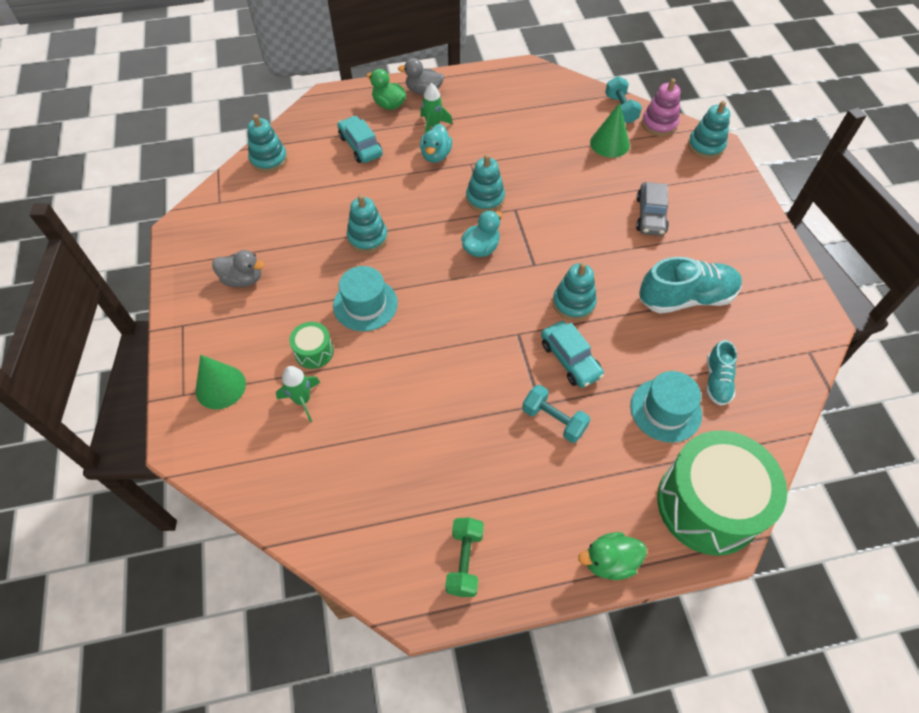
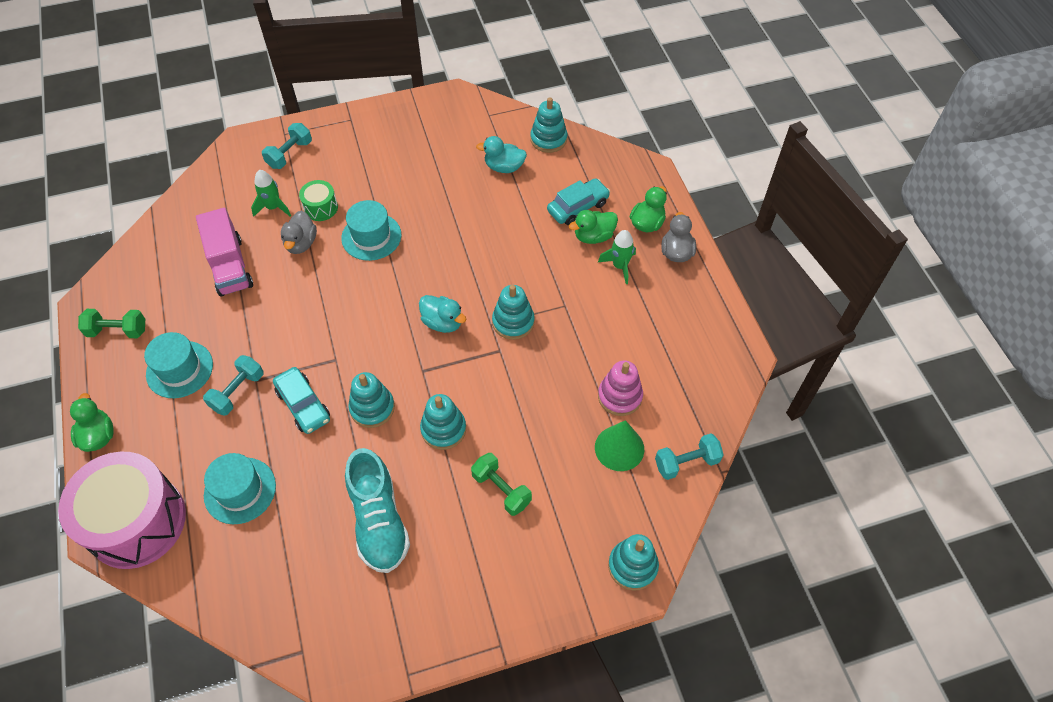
camera: 85 degrees right, 0 degrees up
green cone [195,355,246,409] -> turquoise dumbbell [262,123,312,169]
grey duck [212,250,265,287] -> grey duck moved to [281,211,317,254]
turquoise stacking toy [347,195,388,253] -> turquoise stacking toy moved to [420,394,466,450]
turquoise duck [420,124,452,163] -> turquoise duck moved to [476,136,527,173]
turquoise car [541,321,604,388] -> turquoise car turned 90 degrees counterclockwise [273,367,330,434]
grey car [636,182,669,236] -> green dumbbell [471,453,532,516]
pink stacking toy [642,78,681,136] -> pink stacking toy moved to [598,360,643,416]
green drum [657,430,787,556] -> pink drum [58,452,186,569]
turquoise shoe [706,340,737,406] -> none
none -> turquoise hat [144,332,213,398]
none -> pink truck [196,208,253,297]
none -> green duck [569,210,618,244]

